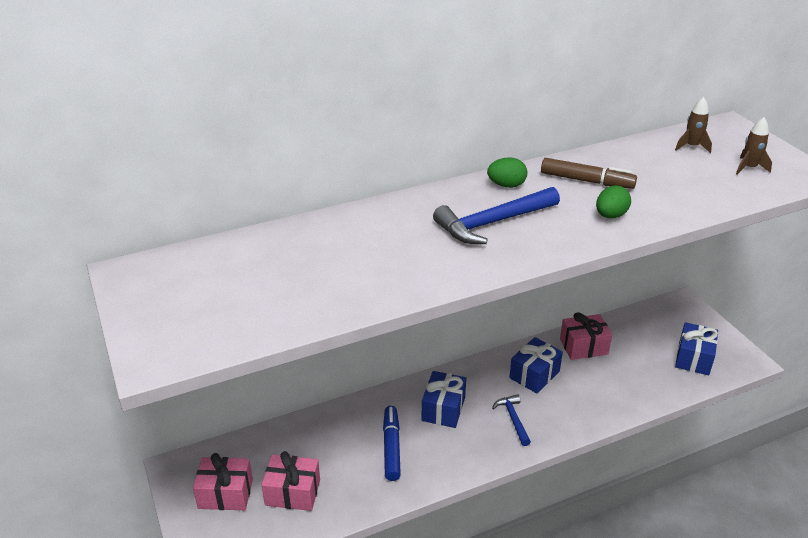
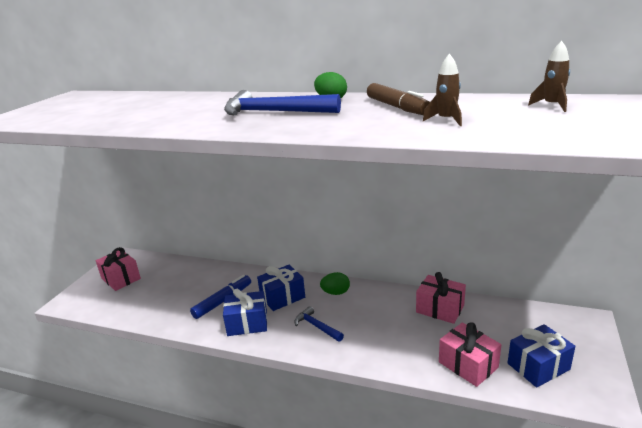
camera: 45 degrees right, 10 degrees down
pink gift [262,451,320,511] -> pink gift moved to [439,322,501,387]
blue hammer [492,394,531,446] -> blue hammer turned 75 degrees counterclockwise [294,306,344,342]
blue gift [509,337,563,393] -> blue gift moved to [223,289,267,336]
green egg [596,185,631,218] -> green egg moved to [320,272,350,295]
brown rocket [736,117,772,175] -> brown rocket moved to [423,54,462,126]

